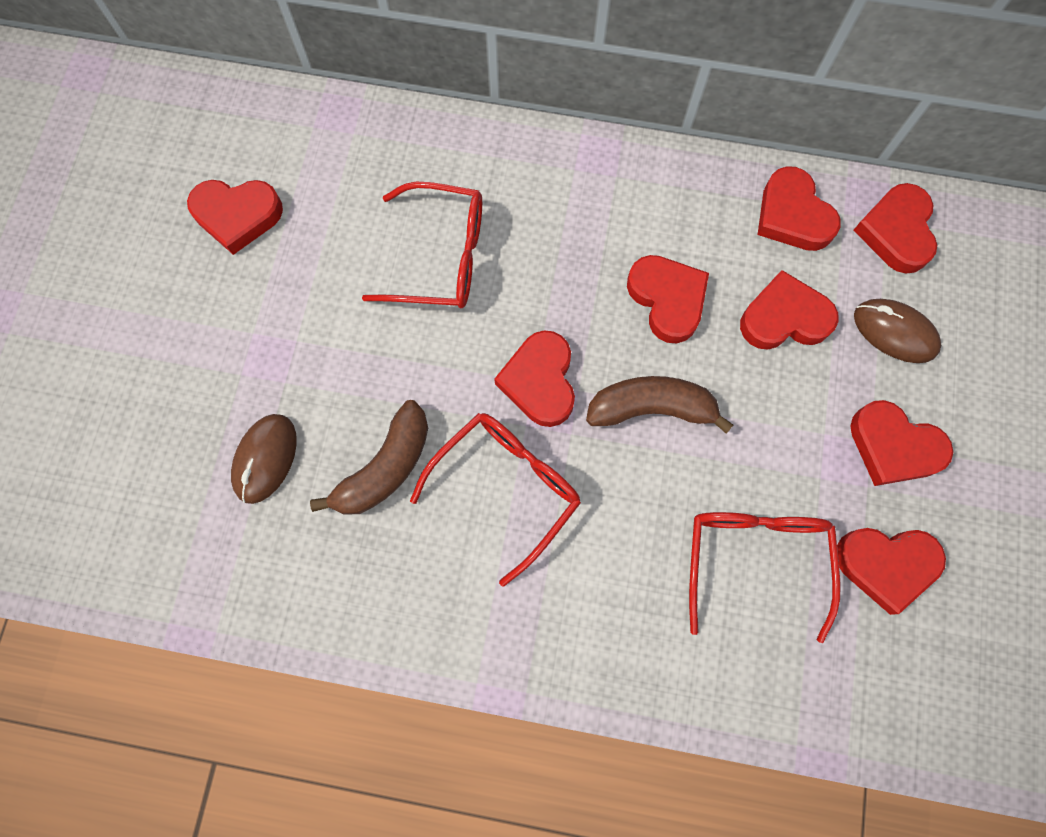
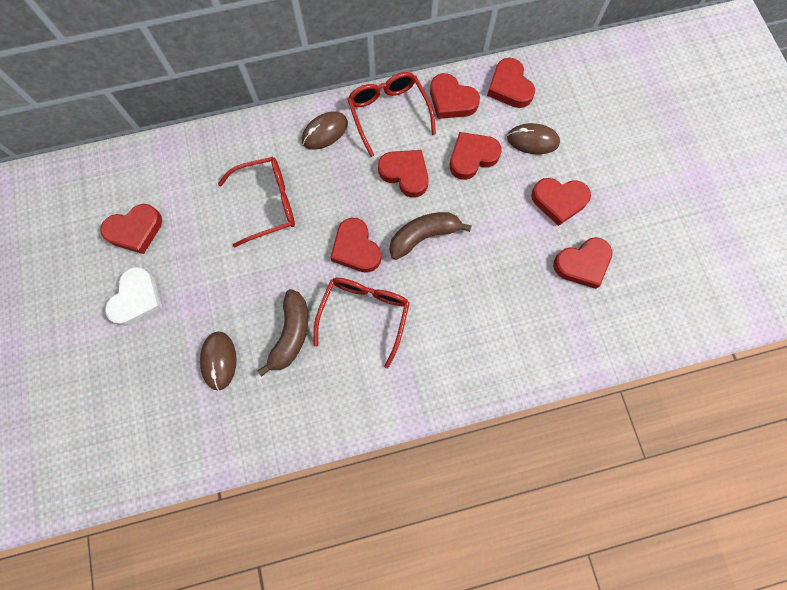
camera: 25 degrees left, 0 degrees up
red glasses [689,512,840,643] -> red glasses moved to [347,72,436,157]
none -> white heart [105,267,163,326]
none -> brown mouse [302,112,348,150]

